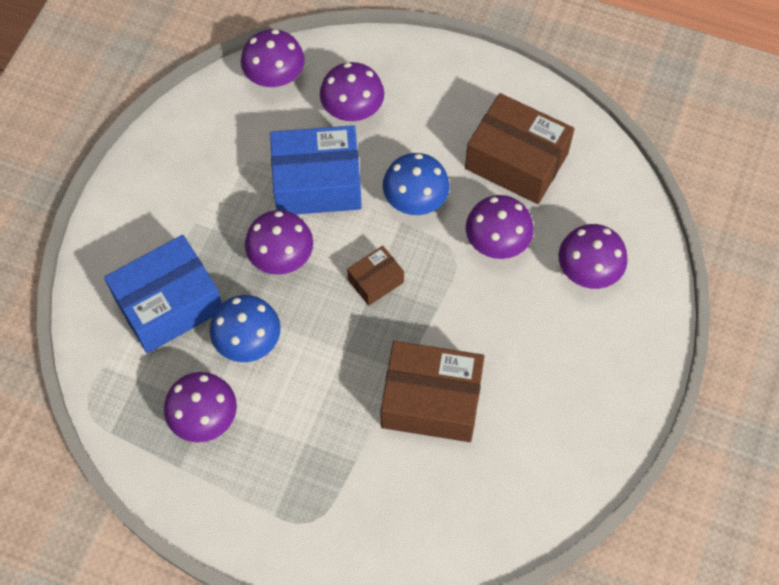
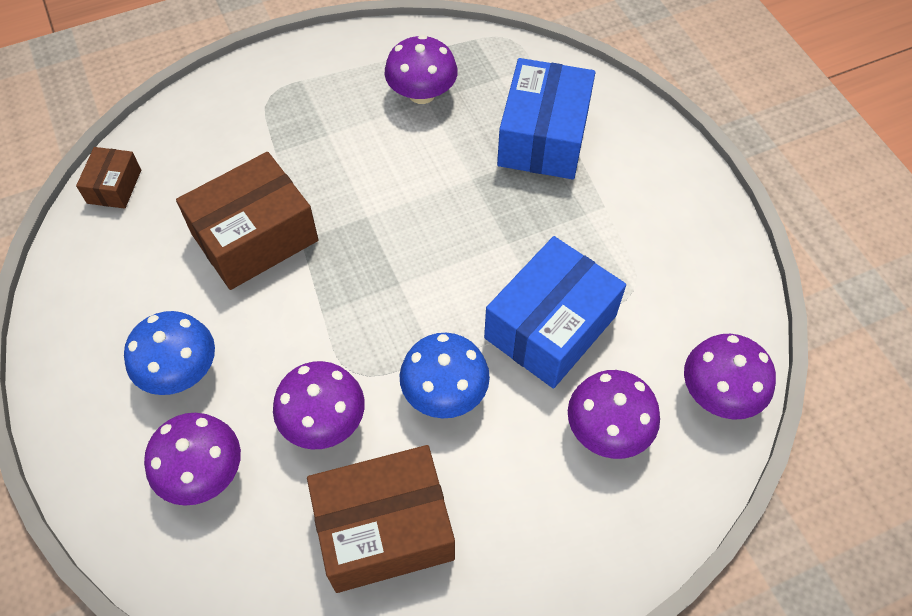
camera: 135 degrees right, 5 degrees down
blue mushroom [210,295,281,362] -> blue mushroom moved to [124,311,215,395]
purple mushroom [245,210,313,275] -> none
brown box [347,246,404,306] -> brown box moved to [76,147,141,209]

